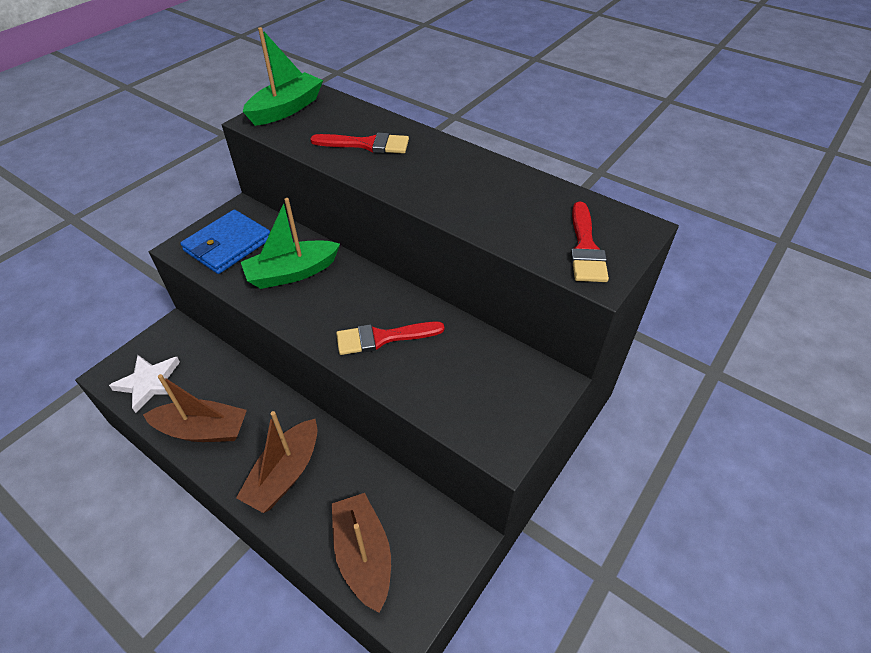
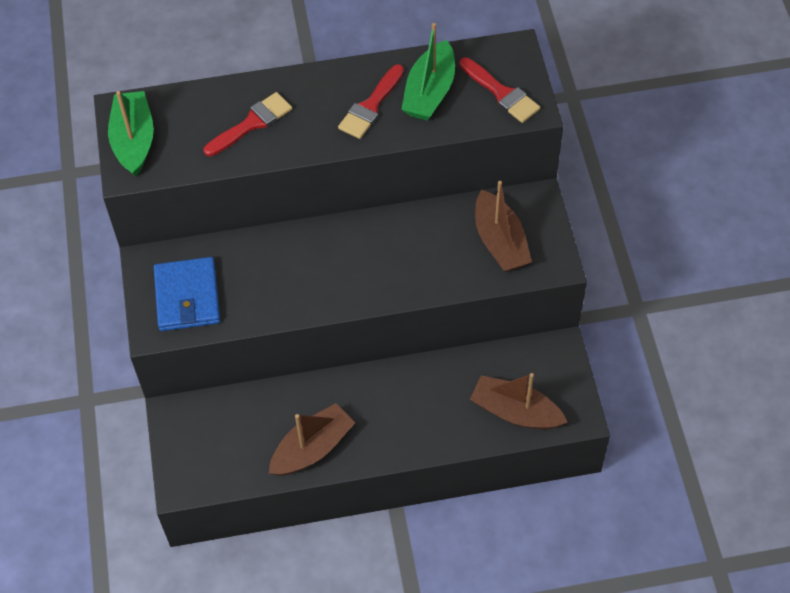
camera: 45 degrees left, 10 degrees up
white star [109,355,180,413] -> none
brown boat [236,411,317,513] -> brown boat moved to [475,181,532,272]
green boat [241,198,340,289] -> green boat moved to [401,23,455,121]
red brush [336,322,445,355] -> red brush moved to [338,64,404,139]

